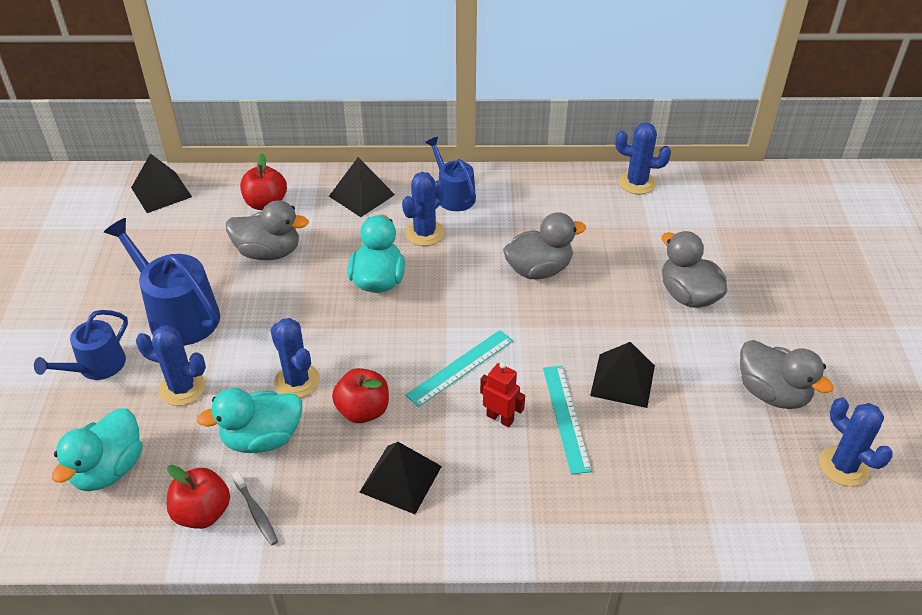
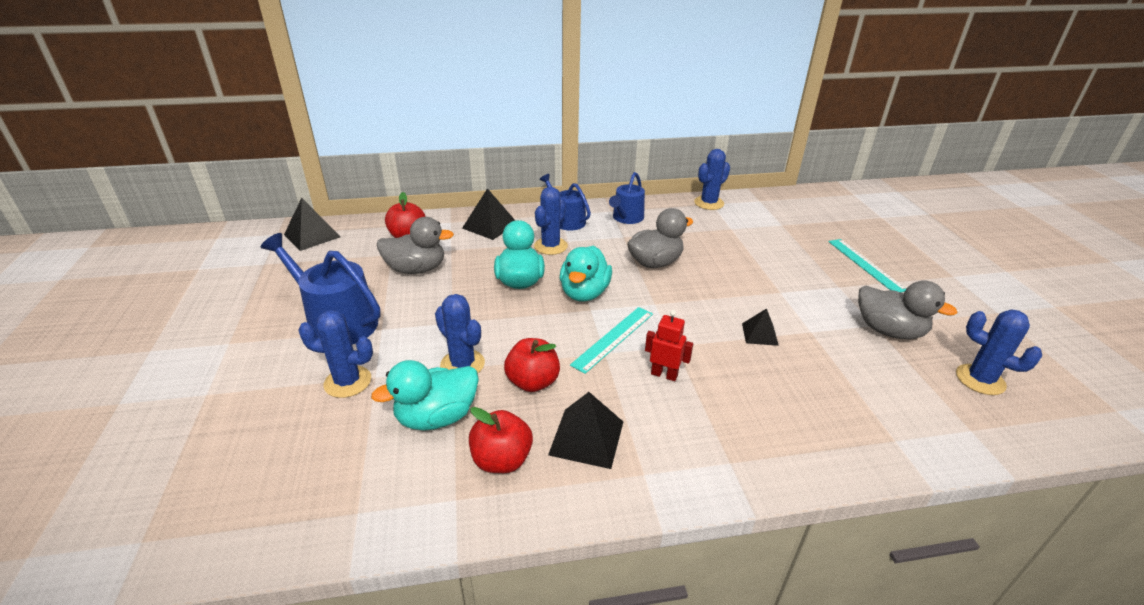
camera: 10 degrees left, 10 degrees down
blue watering can [34,310,128,380] -> blue watering can moved to [609,172,645,224]
turquoise duck [52,408,142,491] -> turquoise duck moved to [560,246,612,302]
red apple [166,465,230,529] -> red apple moved to [469,407,533,473]
grey toothbrush [232,471,278,545] -> none
turquoise ruler [543,366,592,475] -> turquoise ruler moved to [828,239,906,292]
black pyramid [590,342,655,408] -> black pyramid [742,308,779,346], size x0.62
blue cactus [615,123,671,194] -> blue cactus turned 45 degrees counterclockwise [694,149,730,210]
grey duck [662,231,727,308] -> none

